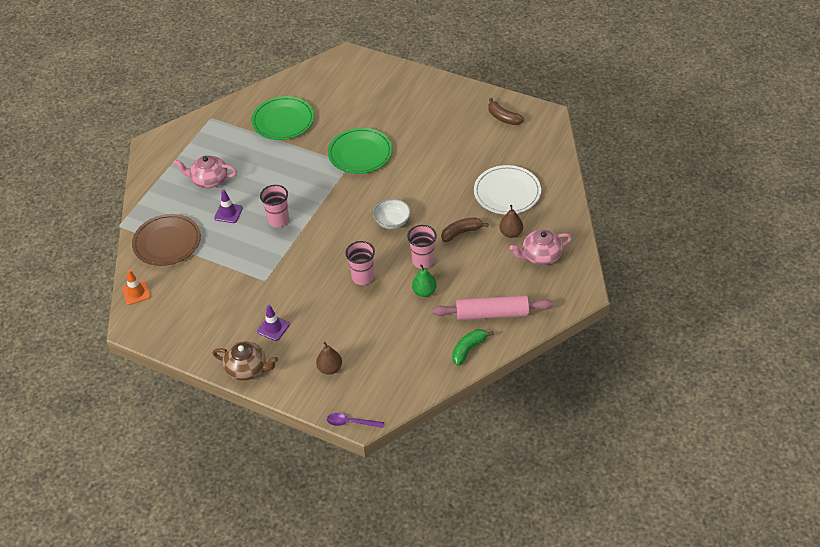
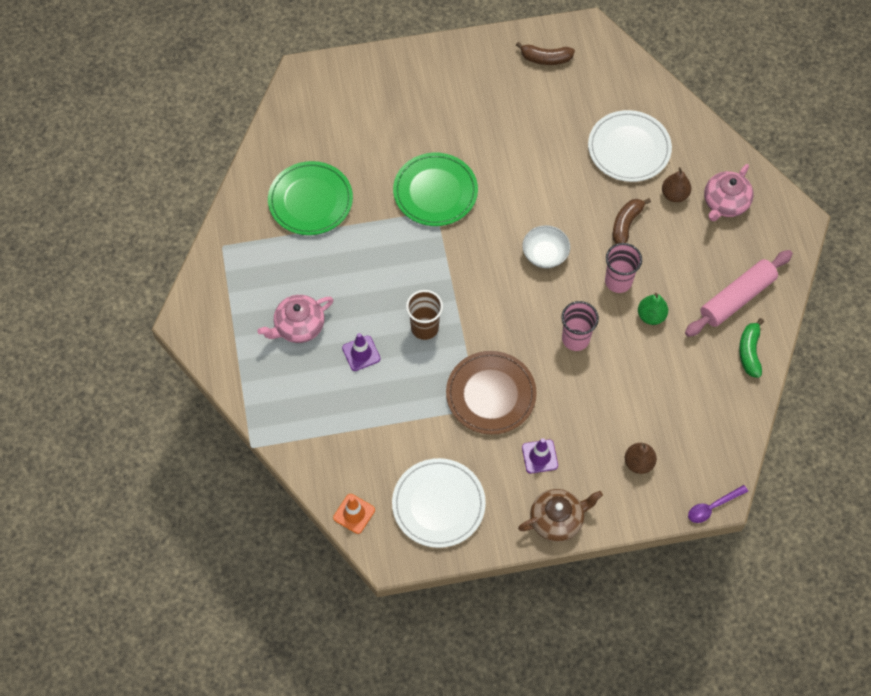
camera: 40 degrees left, 15 degrees up
brown plate [132,214,201,266] -> brown plate moved to [446,351,537,435]
pink cup [260,185,289,227] -> brown cup [406,290,443,340]
none -> white plate [392,458,486,548]

